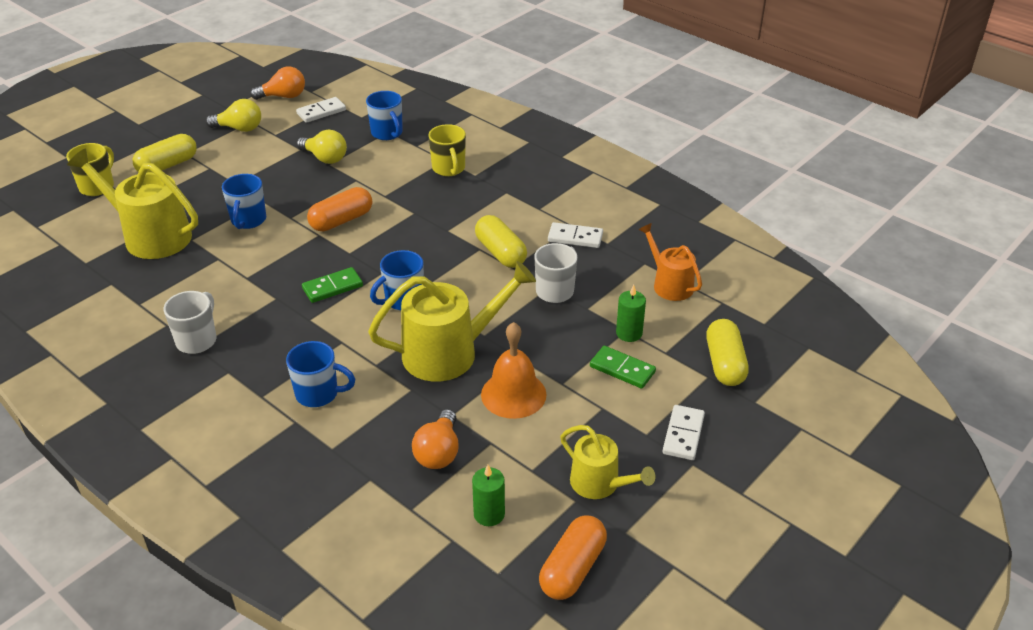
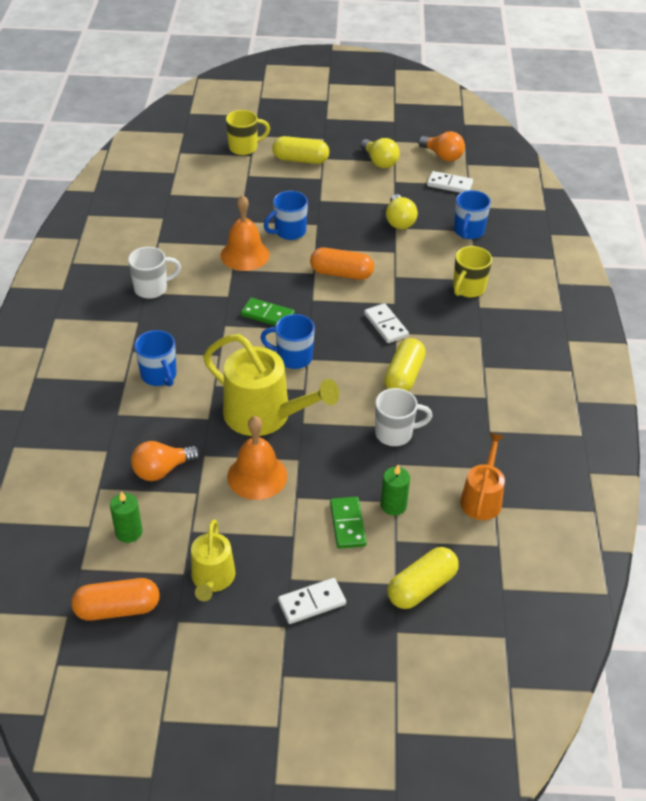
camera: 50 degrees right, 5 degrees up
yellow watering can [67,148,198,259] -> none
white domino [548,222,603,248] -> white domino moved to [364,303,409,343]
none -> orange bell [221,195,270,271]

